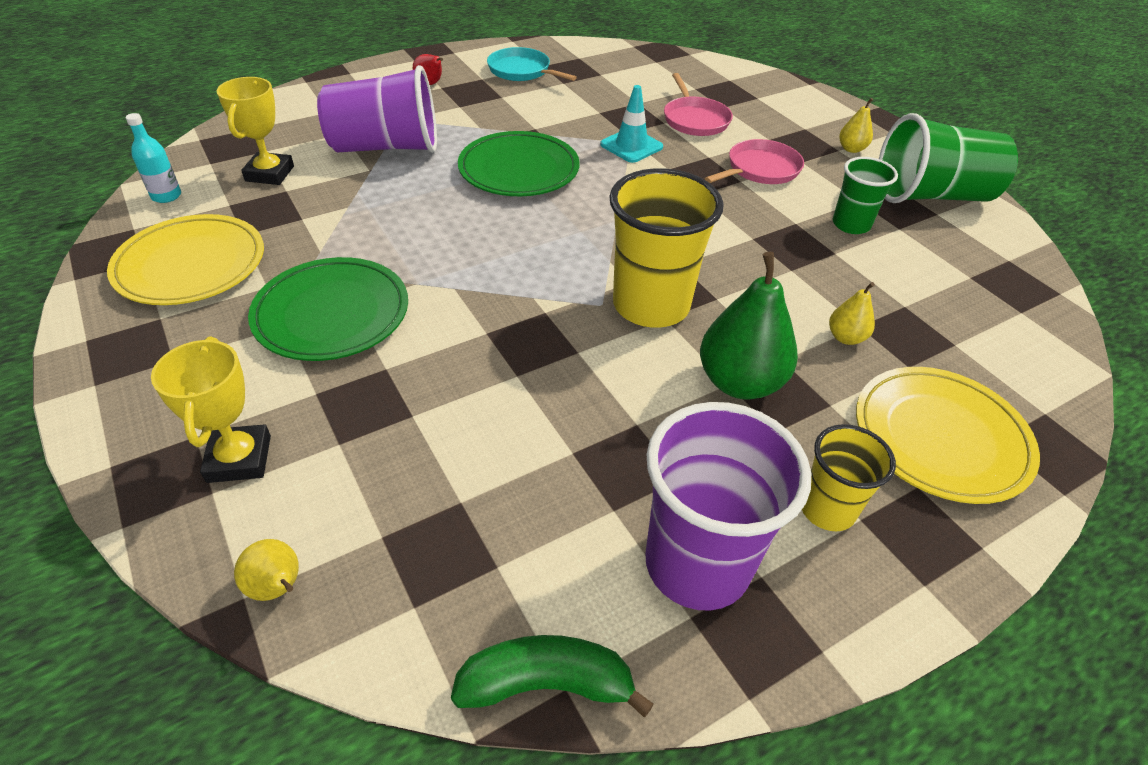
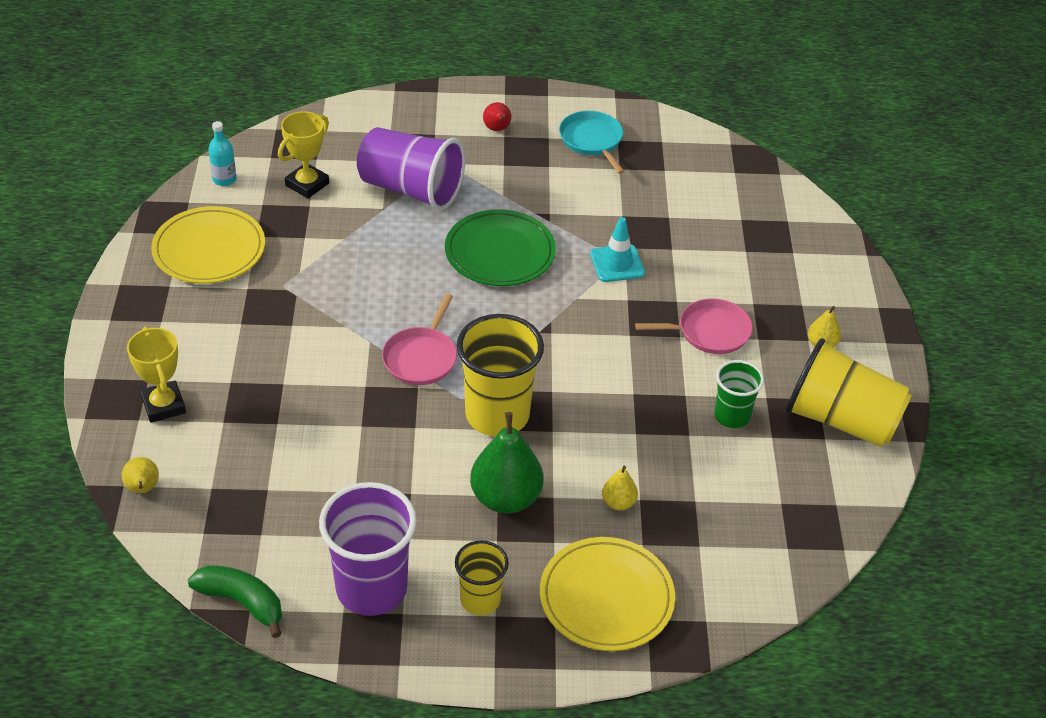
camera: 30 degrees right, 0 degrees up
yellow trophy [151,336,271,483] -> yellow trophy turned 45 degrees counterclockwise [127,326,186,423]
green plate [248,257,408,361] -> none
pink pan [664,73,733,136] -> pink pan moved to [382,294,457,385]
green cup [879,113,1018,203] -> yellow cup [786,338,912,447]

